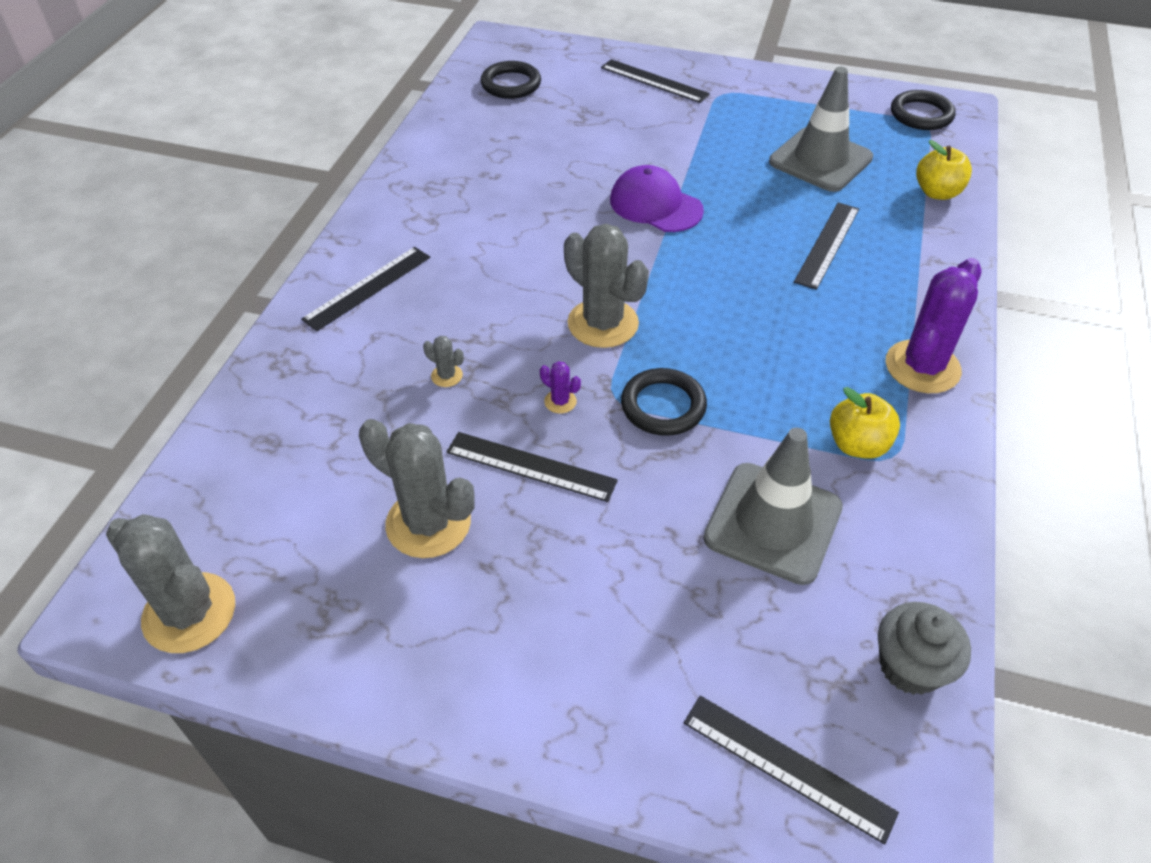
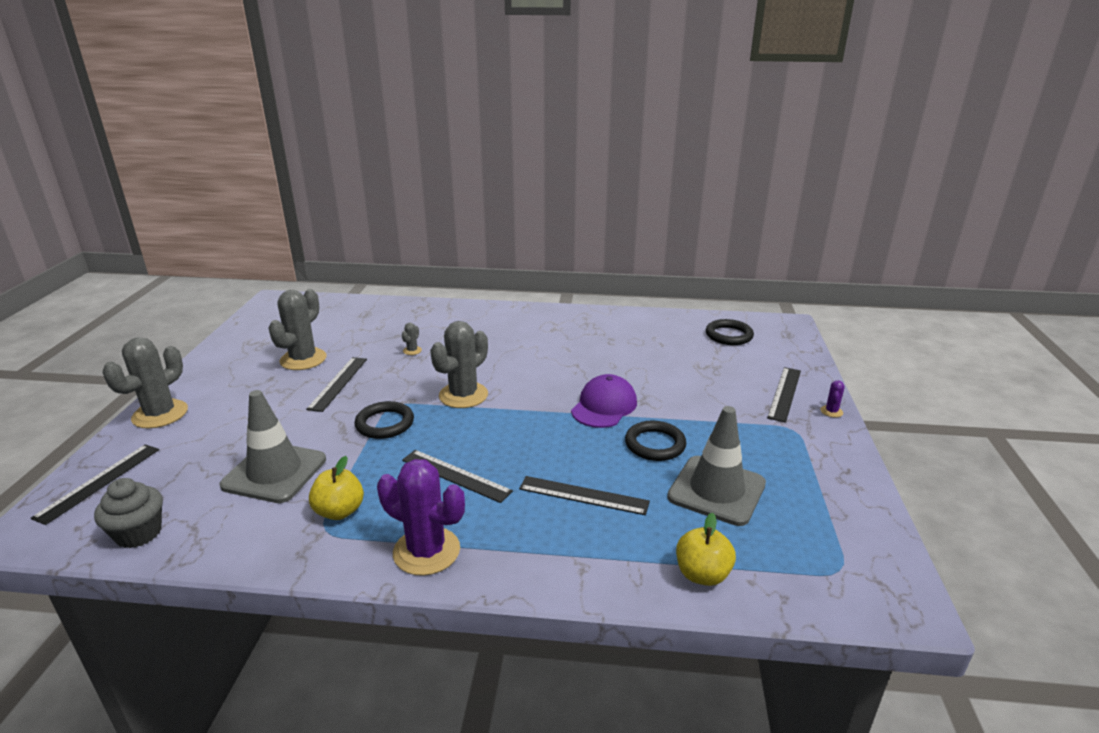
camera: 80 degrees right, 20 degrees down
grey cactus [106,514,235,653] -> grey cactus moved to [103,338,188,428]
black ruler [301,247,430,331] -> black ruler moved to [402,450,513,503]
purple cactus [540,361,581,414] -> purple cactus moved to [821,380,845,418]
black ring [891,90,956,130] -> black ring moved to [625,421,686,461]

